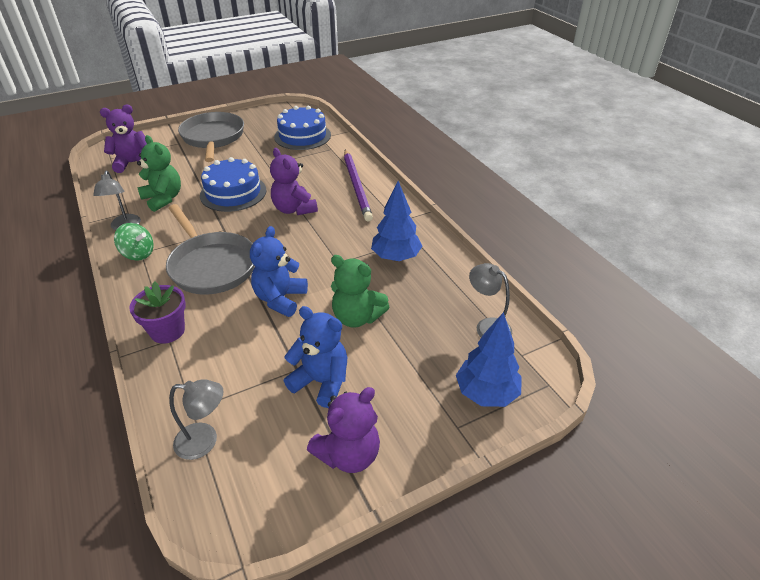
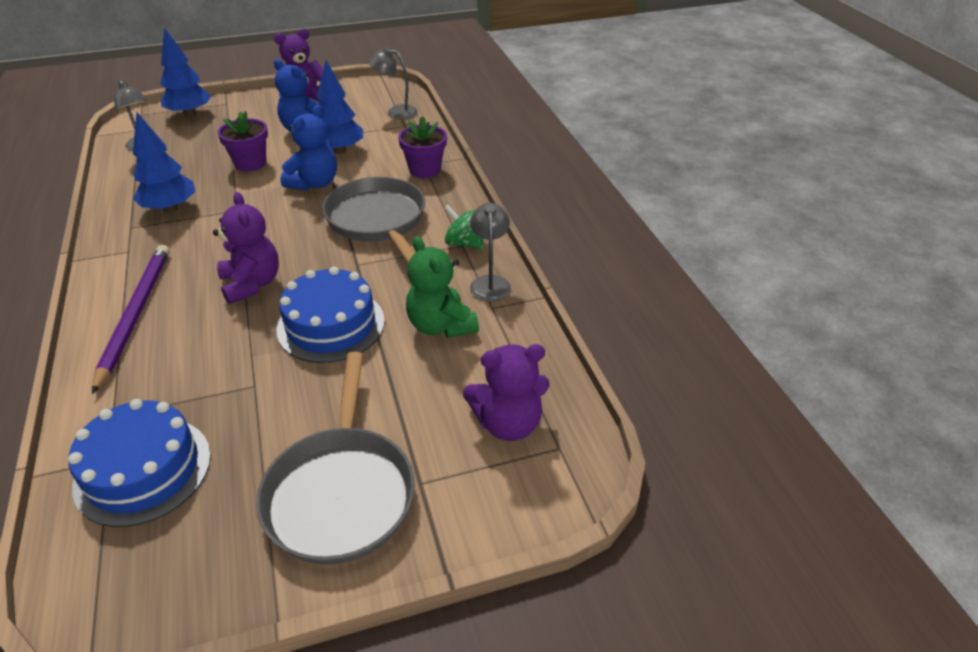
camera: 170 degrees left, 0 degrees up
green teddy bear [331,255,389,328] -> purple flower pot [217,111,268,171]
none -> blue tree [317,60,363,154]

